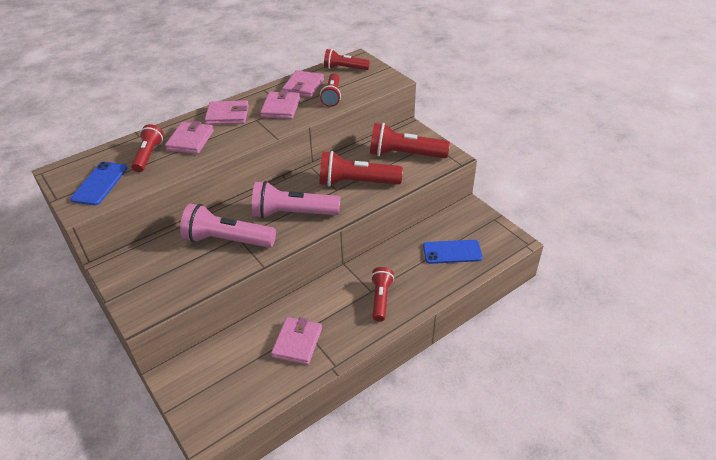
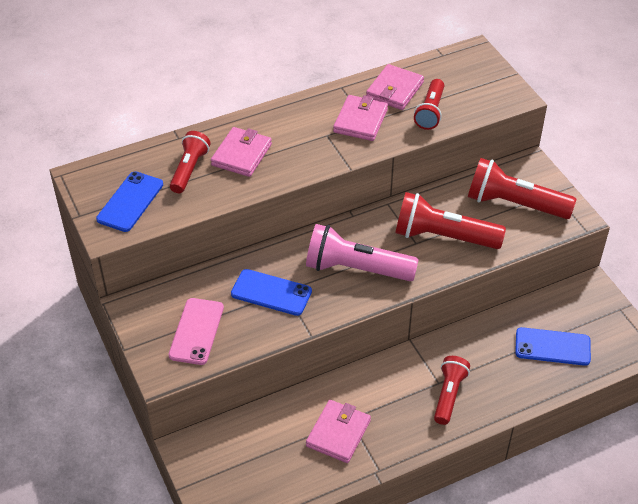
camera: 10 degrees right, 5 degrees up
pink flashlight [180,204,276,248] -> blue phone [231,269,312,316]
pink wallet [205,100,249,125] -> none
red flashlight [324,49,370,70] -> none
none -> pink phone [169,298,224,365]

